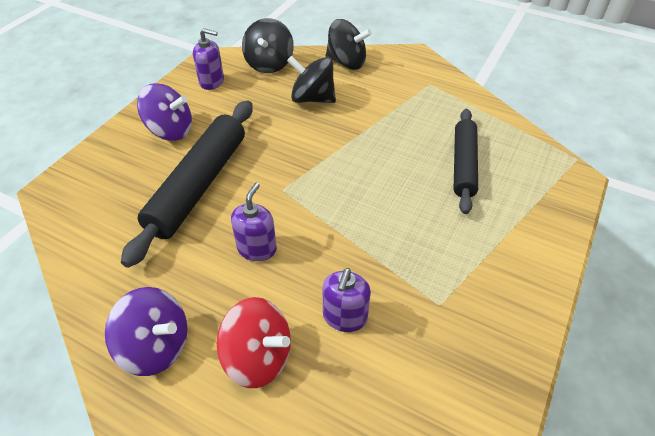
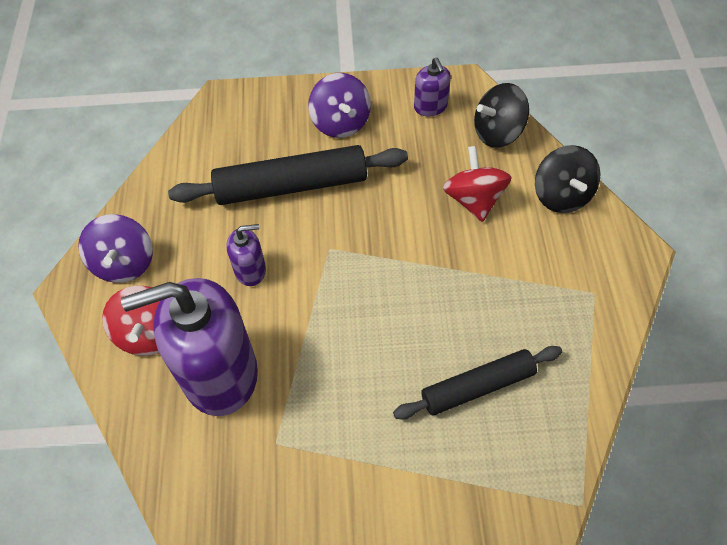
camera: 60 degrees right, 10 degrees up
black spinning top [287,56,336,103] -> red spinning top [443,146,512,222]
purple soap dispenser [323,268,371,332] -> purple soap dispenser [121,278,258,416], size x2.21

